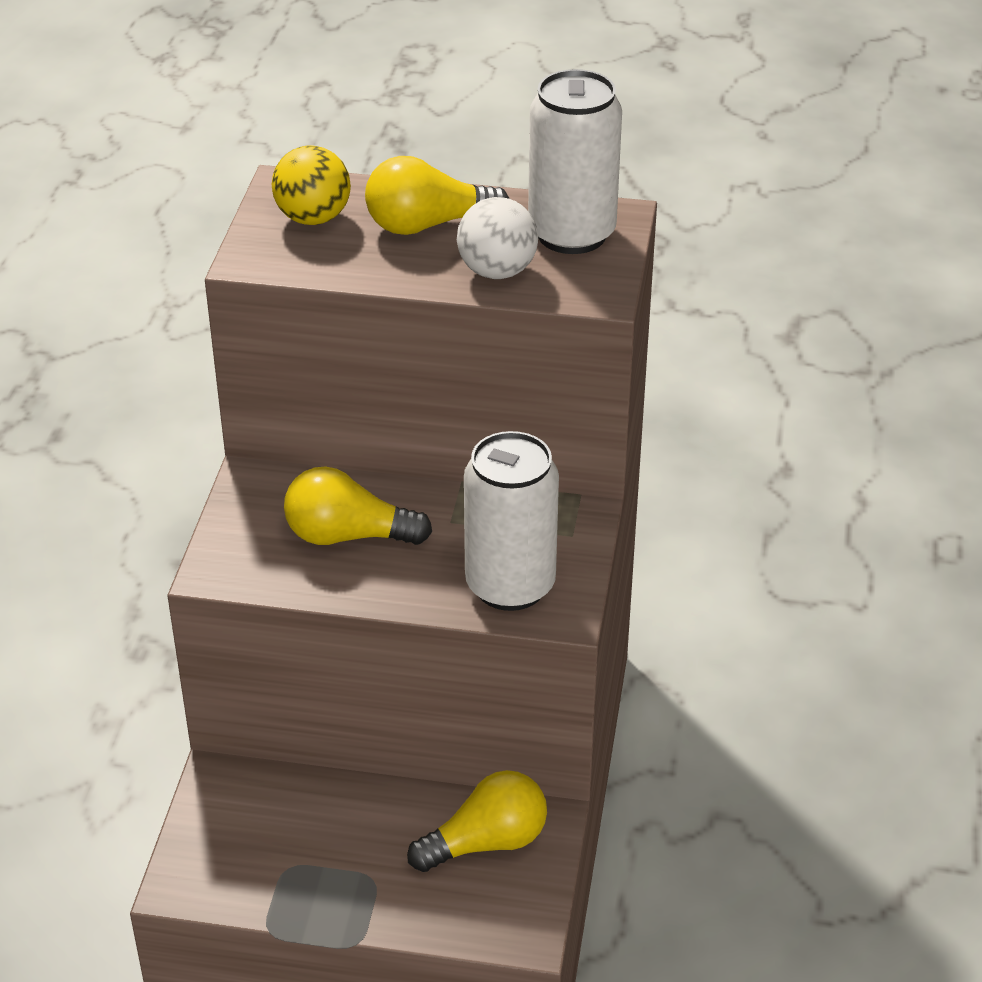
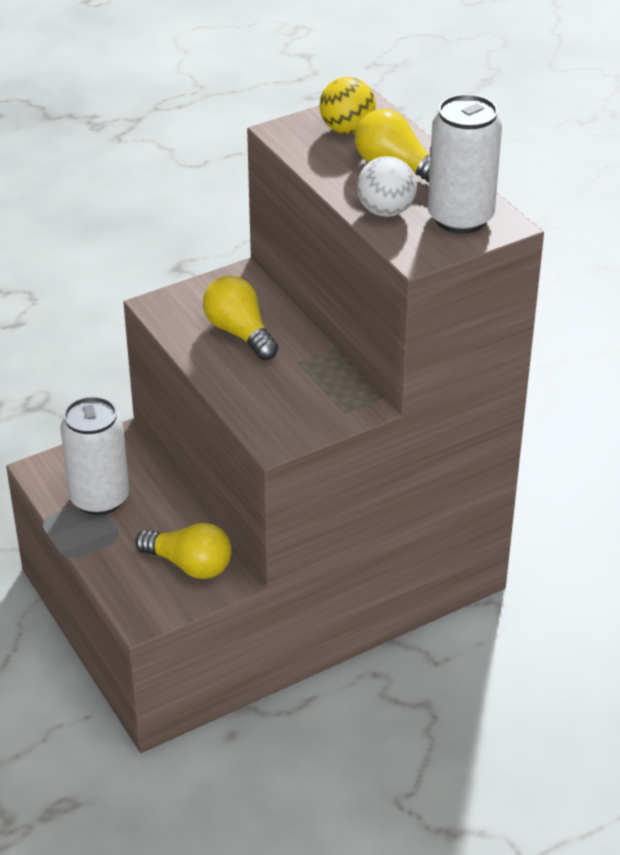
camera: 50 degrees right, 0 degrees up
white can [464,431,559,611] -> white can moved to [60,396,129,515]

